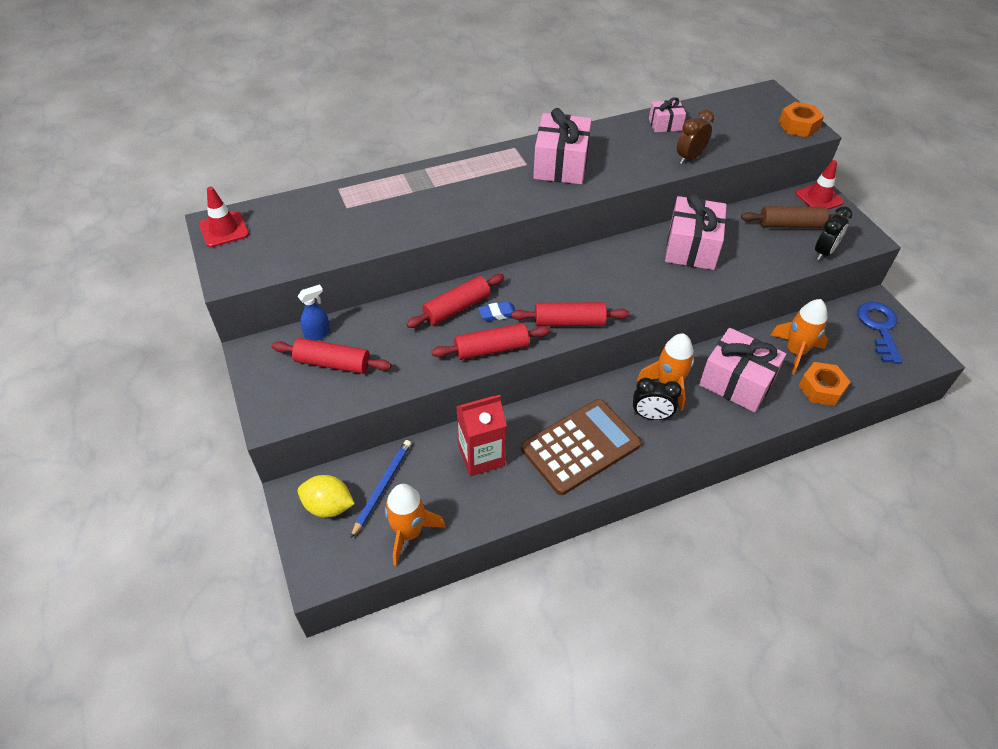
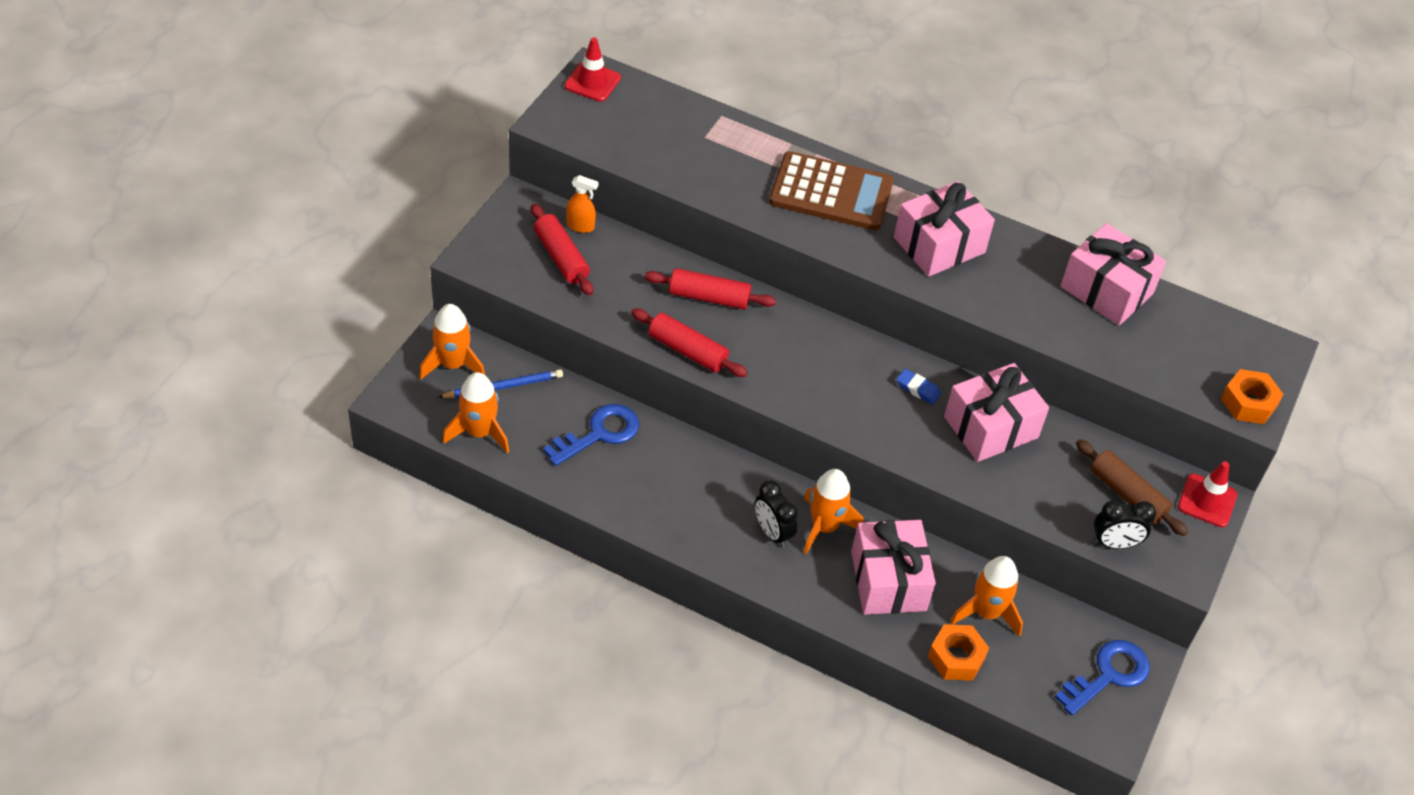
camera: 45 degrees right, 0 degrees up
blue spray bottle [298,284,330,341] -> orange spray bottle [566,175,599,233]
yellow lemon [298,475,355,518] -> orange rocket [419,304,485,380]
red carton [456,395,507,476] -> blue key [543,404,639,466]
blue eraser [478,301,515,321] -> blue eraser moved to [896,369,941,405]
red rolling pin [511,302,630,326] -> none
brown calculator [521,399,641,495] -> brown calculator moved to [769,151,894,230]
pink gift [649,97,686,132] -> pink gift [1060,223,1166,325], size x1.87
brown clock [677,110,714,164] -> none

